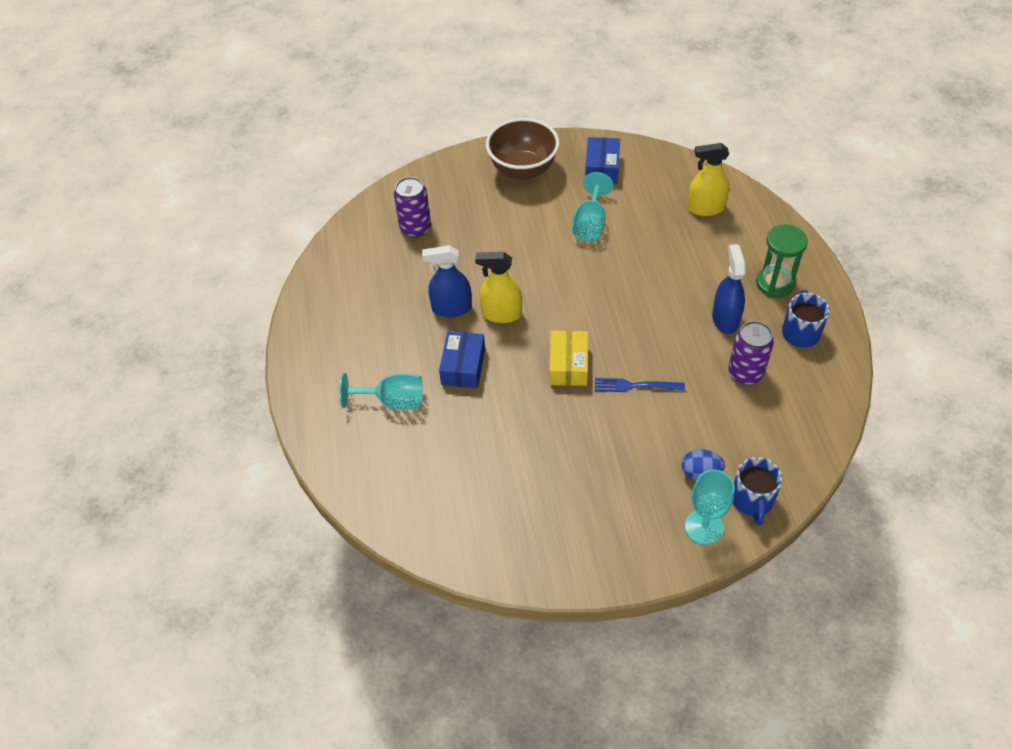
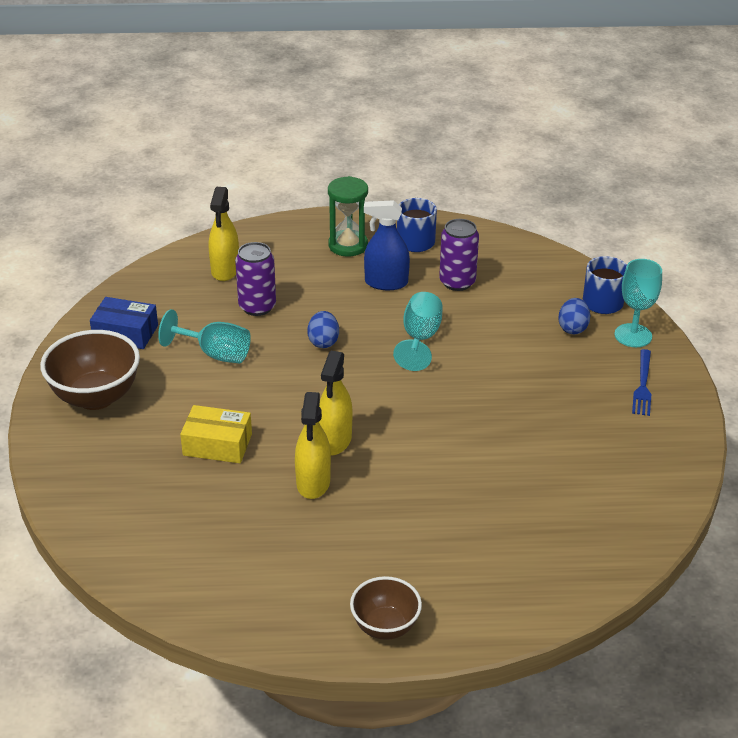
camera: 85 degrees left, 15 degrees down
turquoise goblet [339,373,423,410] -> turquoise goblet moved to [393,292,443,371]
purple can [394,177,431,237] -> purple can moved to [235,242,276,316]
blue spray bottle [422,245,472,317] -> yellow spray bottle [295,392,331,499]
blue box [439,331,485,388] -> none
yellow box [549,331,588,386] -> yellow box moved to [180,405,252,463]
blue fork [595,378,685,392] -> blue fork moved to [632,349,651,416]
none -> blue egg [307,311,339,348]
none -> brown bowl [350,576,422,640]

